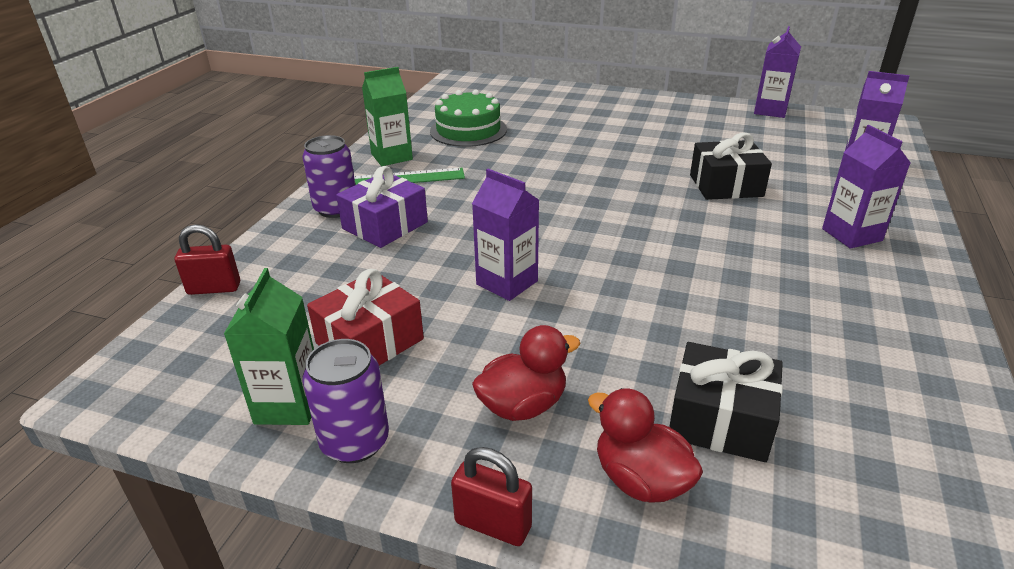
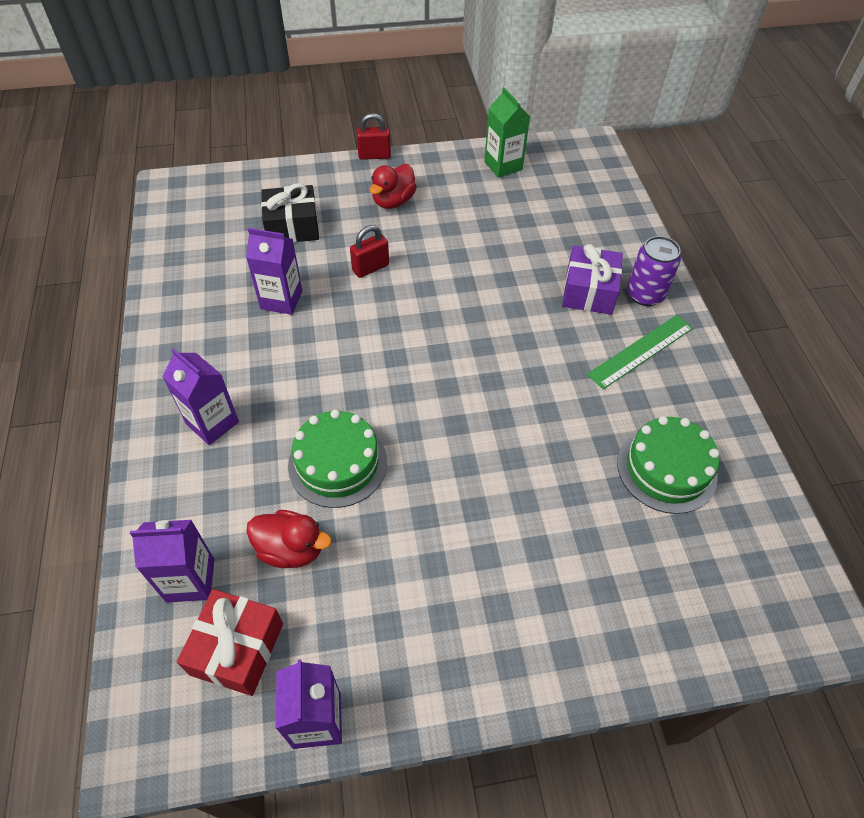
camera: 150 degrees right, 20 degrees up
red padlock [175,224,240,295] -> red padlock moved to [350,225,389,278]
purple can [303,339,389,463] -> none
red gift [307,269,424,365] -> red gift moved to [177,589,283,696]
green carton [362,67,413,166] -> none
purple carton [472,169,539,301] -> purple carton moved to [246,228,303,315]
red duck [588,388,703,503] -> red duck moved to [246,510,332,568]
black gift [690,132,772,200] -> green cake [288,409,387,508]

